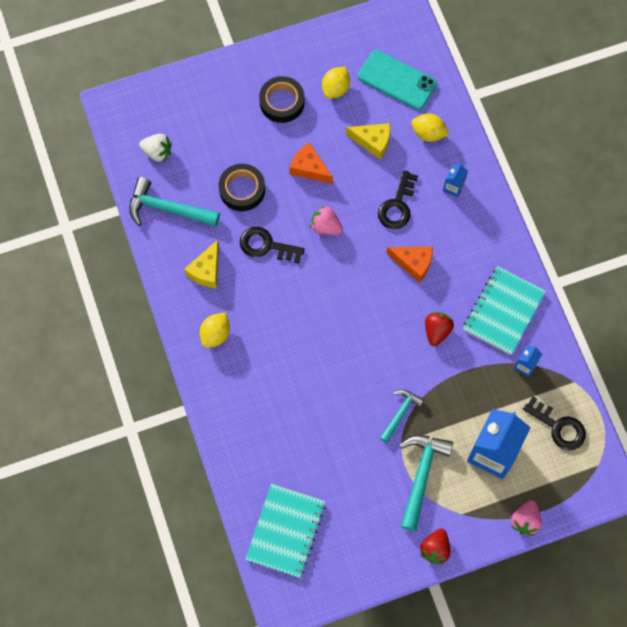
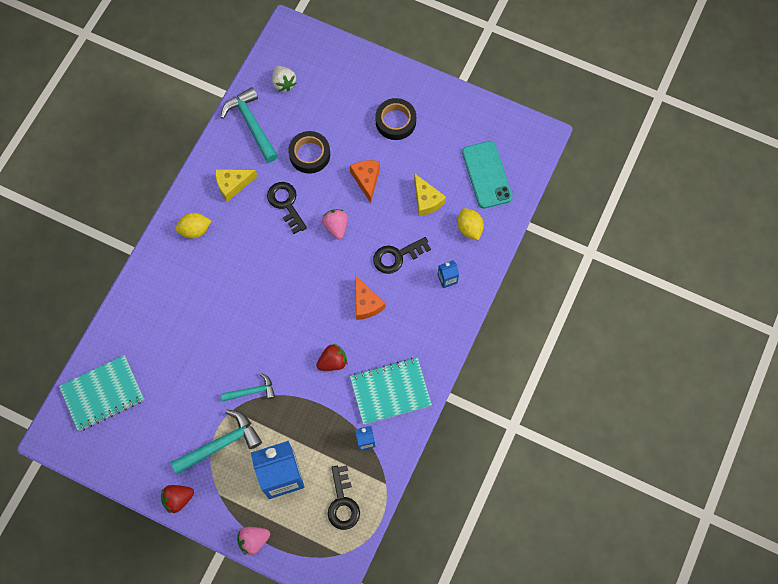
camera: 45 degrees right, 0 degrees up
yellow lemon [322,67,350,99] -> none

